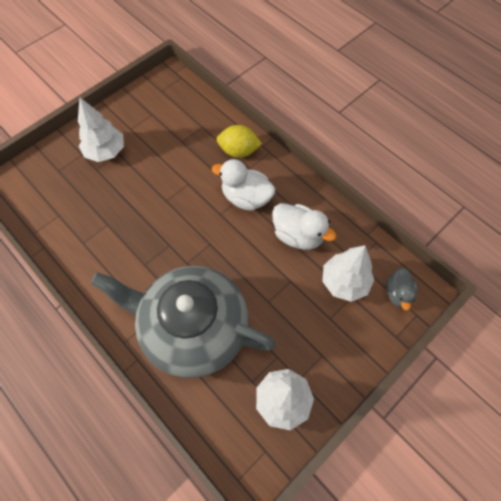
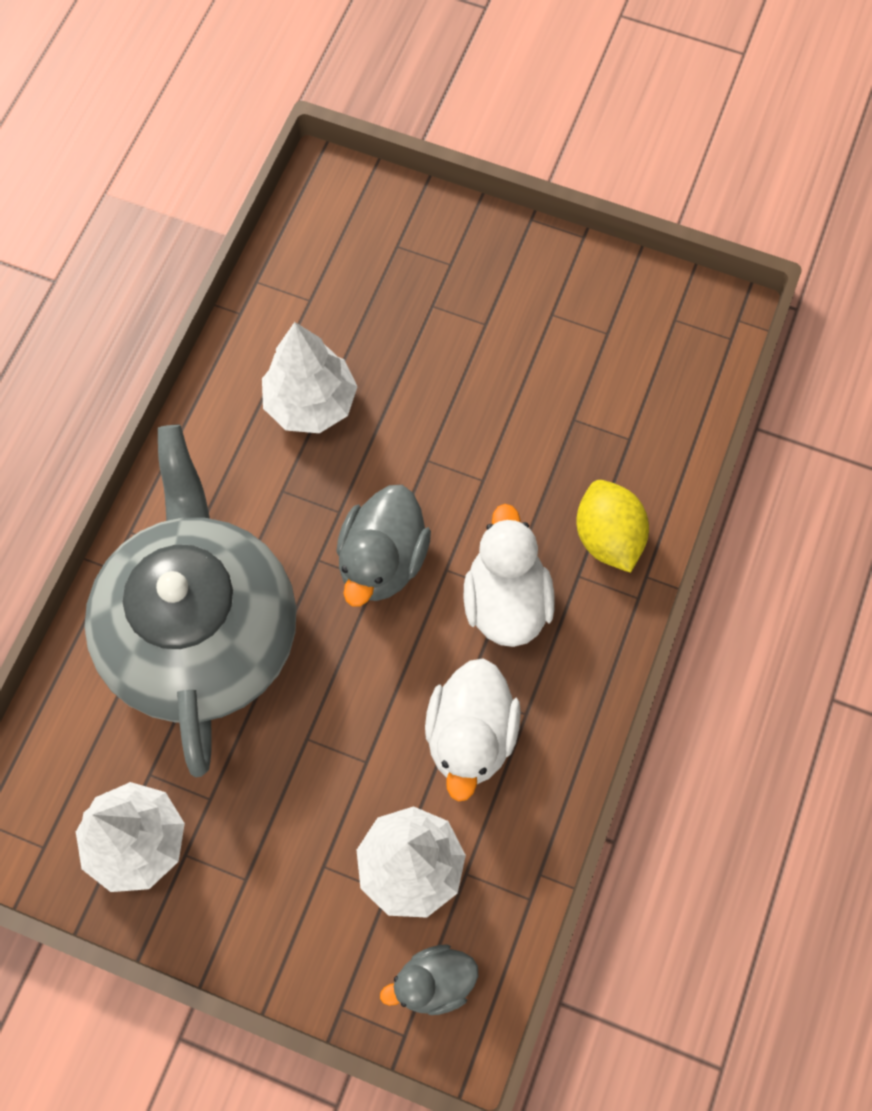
camera: 65 degrees right, 5 degrees up
white tree [78,98,124,162] -> white tree moved to [262,322,358,433]
none -> grey duck [336,485,431,606]

